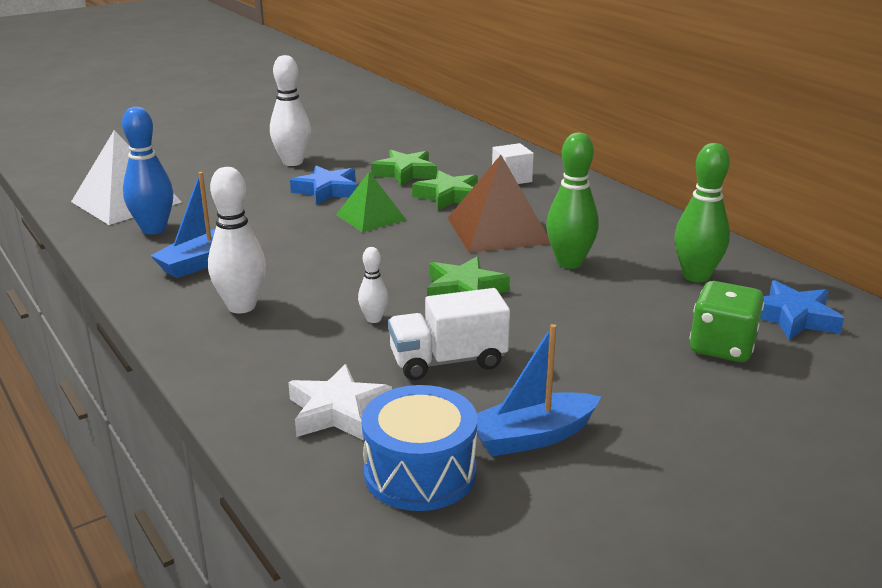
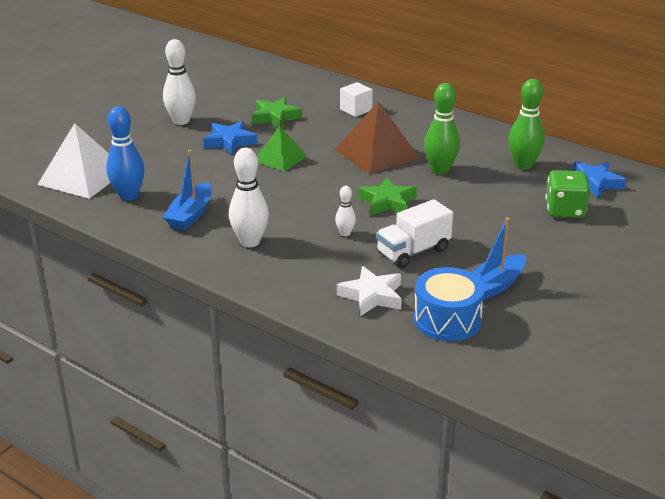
camera: 20 degrees left, 5 degrees up
green star [412,170,478,211] -> none

